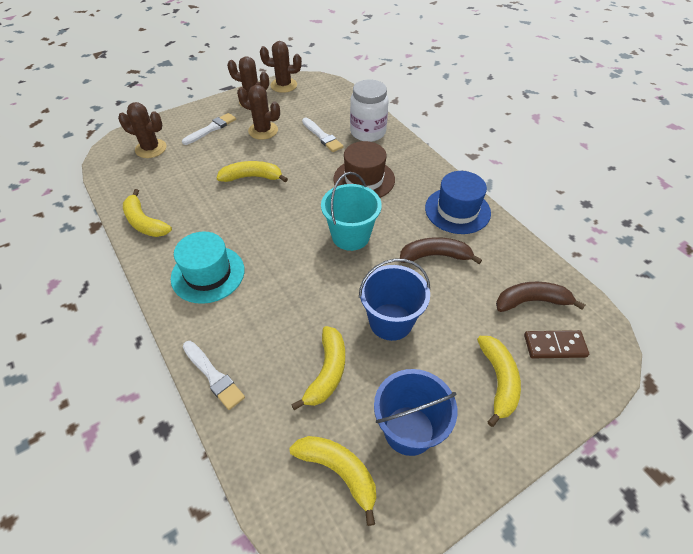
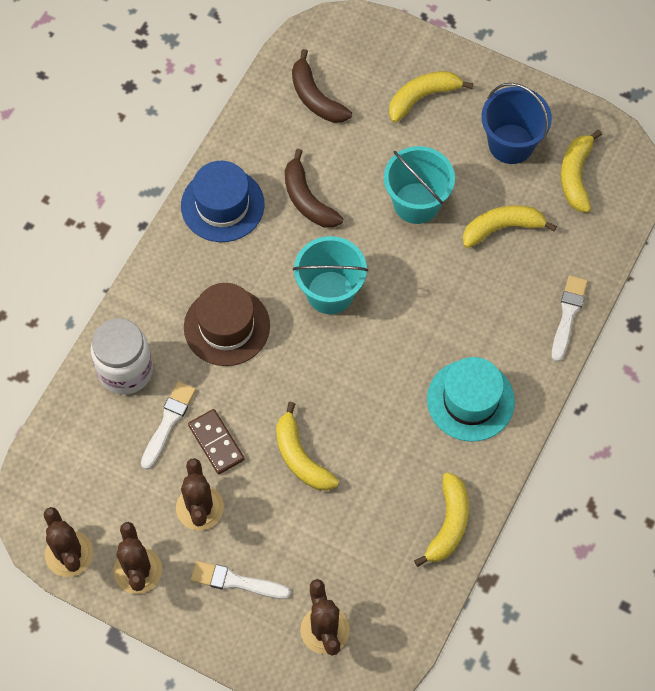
camera: 120 degrees left, 15 degrees up
blue bucket [359,259,430,341] -> turquoise bucket [384,146,455,224]
brown domino [524,330,589,358] -> brown domino moved to [188,409,245,474]

